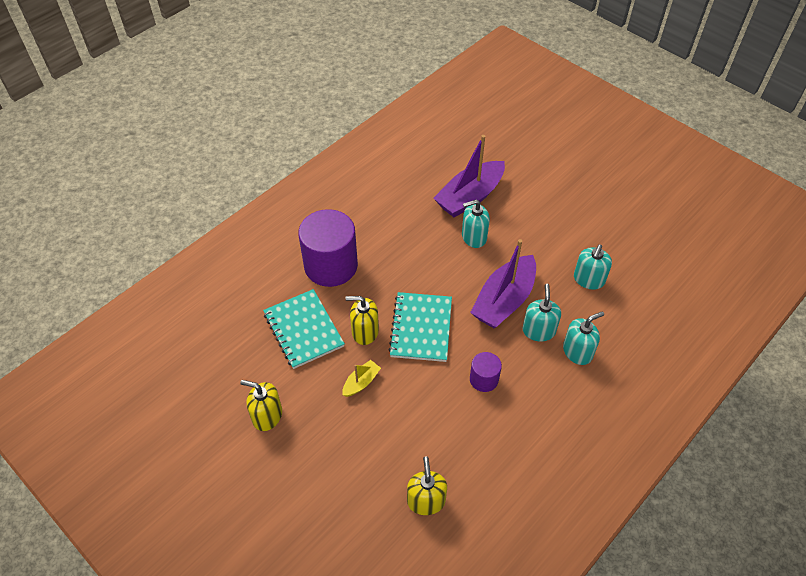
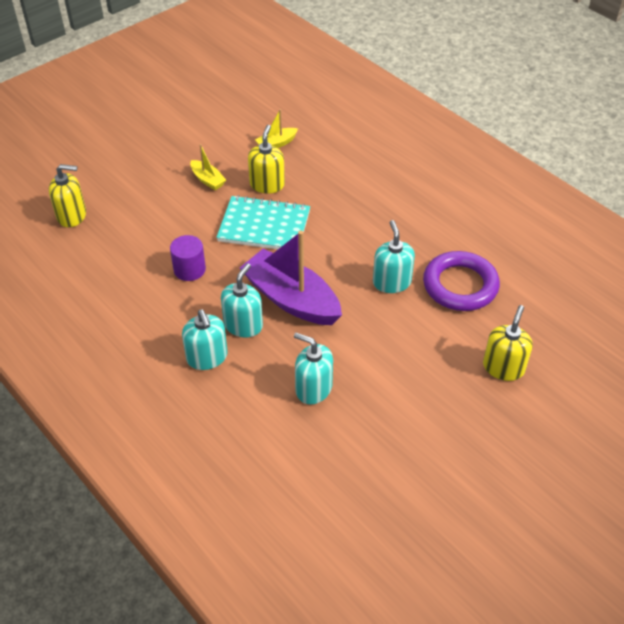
camera: 95 degrees right, 5 degrees down
yellow soap dispenser [240,380,282,431] -> yellow soap dispenser moved to [483,305,533,381]
turquoise notebook [263,289,345,369] -> yellow boat [255,109,298,148]
purple cylinder [298,209,358,287] -> none
purple boat [433,135,505,217] -> purple ring [423,251,500,311]
turquoise soap dispenser [522,284,561,342] -> turquoise soap dispenser turned 75 degrees counterclockwise [221,263,263,338]

